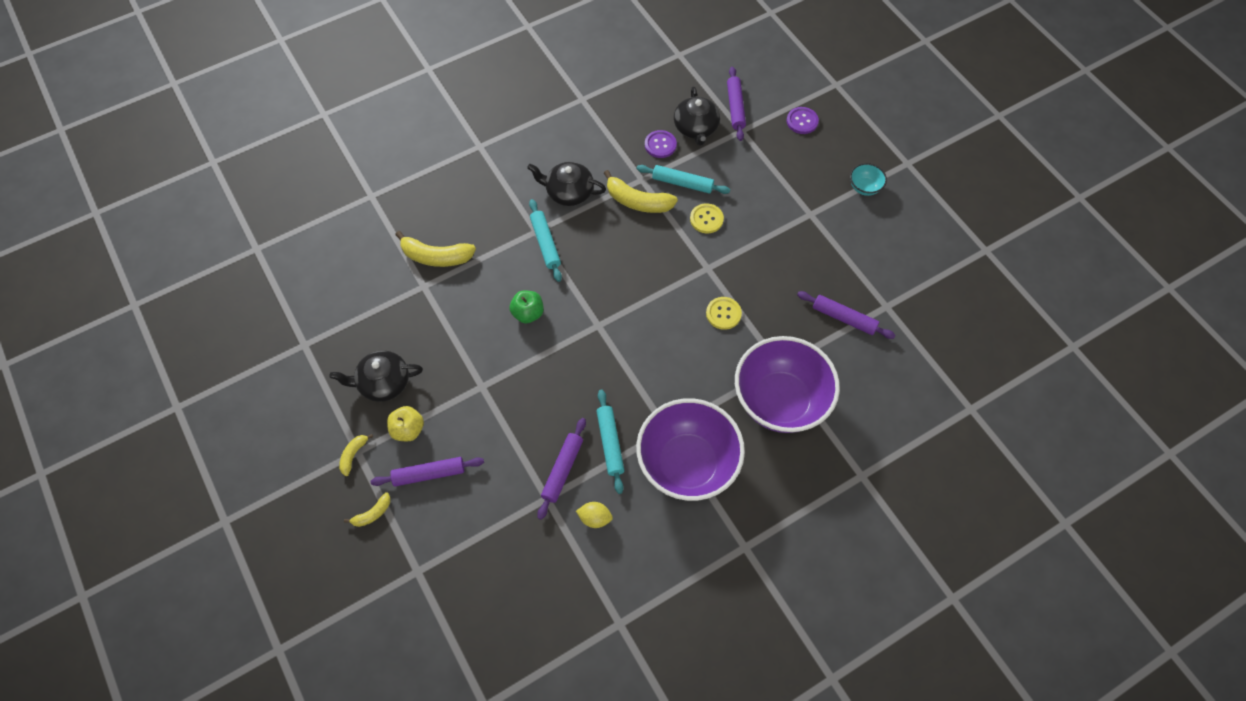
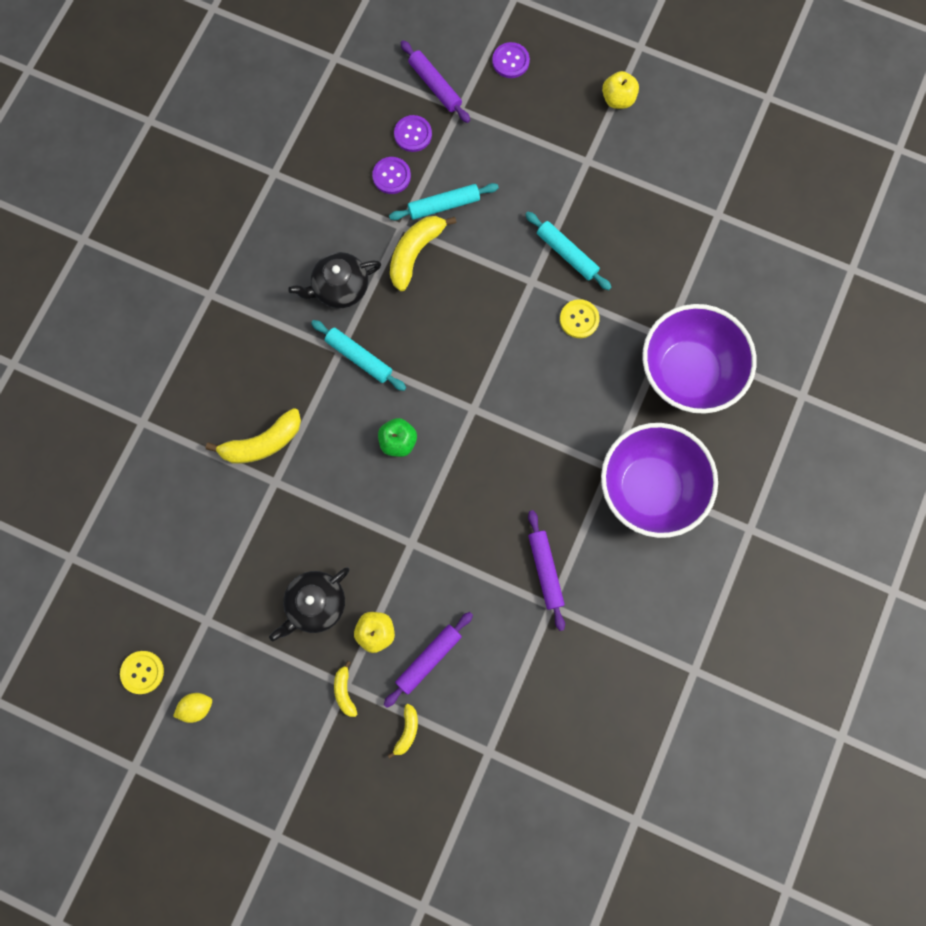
camera: 35 degrees left, 15 degrees up
yellow lemon [576,502,613,528] -> yellow lemon moved to [173,693,212,723]
turquoise rolling pin [596,390,624,494] -> turquoise rolling pin moved to [525,212,612,290]
yellow banana [604,170,678,213] -> yellow banana turned 135 degrees clockwise [390,216,457,291]
black teapot [674,86,720,146] -> purple button [394,115,432,152]
yellow button [690,203,724,233] -> yellow button moved to [120,651,164,694]
purple rolling pin [797,291,895,339] -> none
turquoise bowl [850,163,887,196] -> yellow apple [602,71,639,109]

